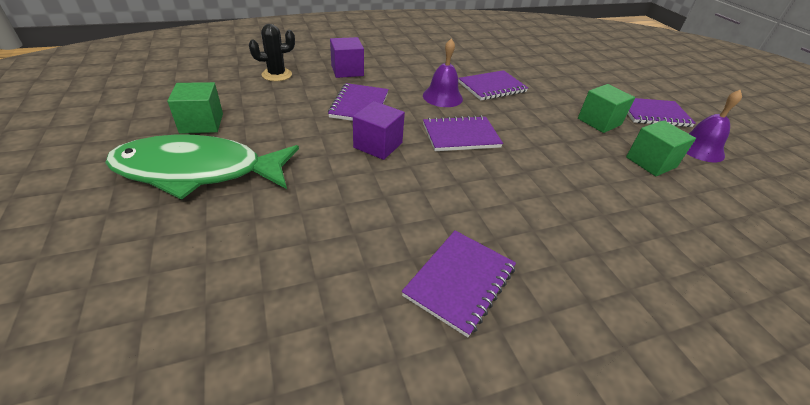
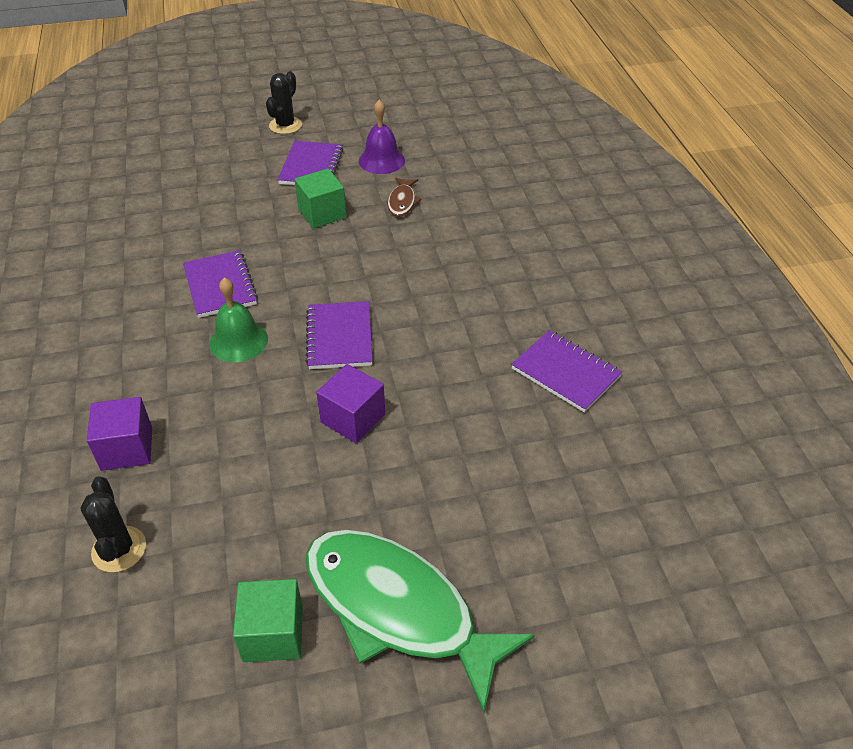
camera: 80 degrees left, 5 degrees up
green fish [105,135,299,200] -> green fish turned 120 degrees clockwise [306,530,535,713]
purple notebook [328,83,389,121] -> none
purple bell [423,39,463,107] -> green bell [209,277,268,362]
green cube [626,120,696,176] -> brown fish [388,178,422,217]
none -> black cactus [266,71,302,134]

